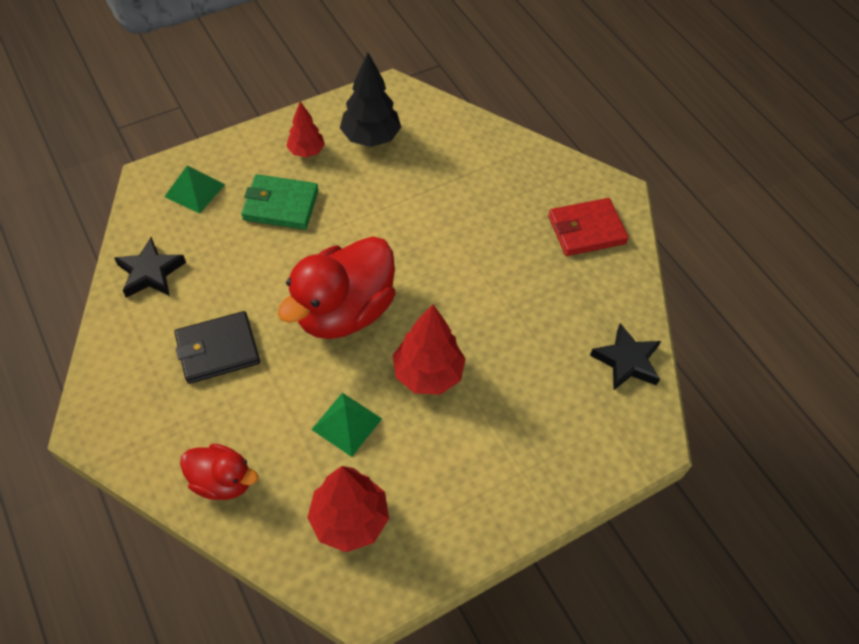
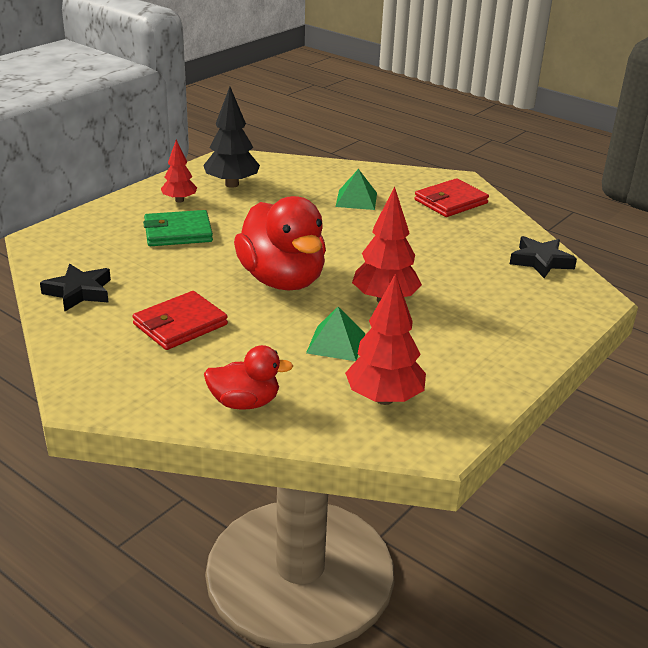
camera: 20 degrees left, 25 degrees down
green pyramid [164,166,225,214] -> green pyramid moved to [336,169,377,210]
black wallet [174,311,260,384] -> red wallet [132,291,228,350]
red duck [278,236,395,339] -> red duck turned 45 degrees counterclockwise [234,196,326,290]

